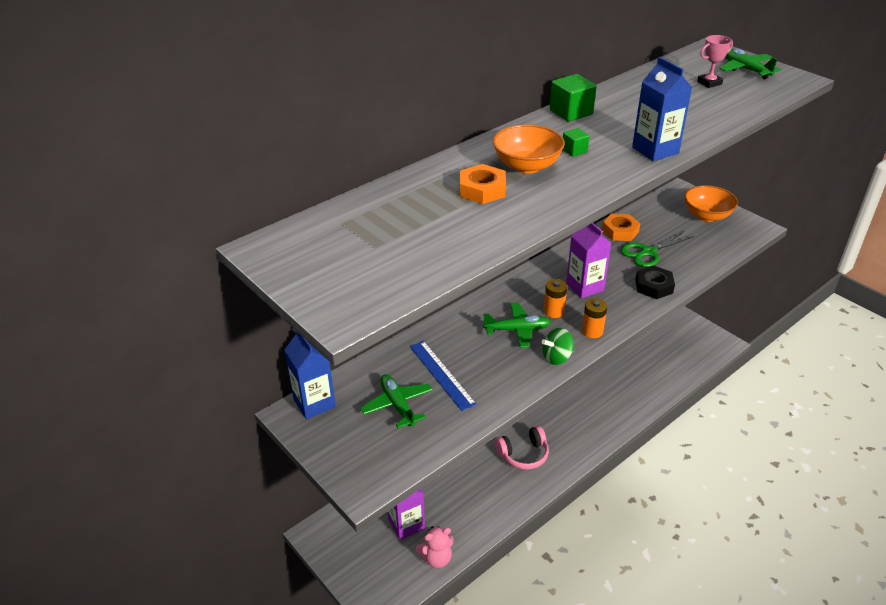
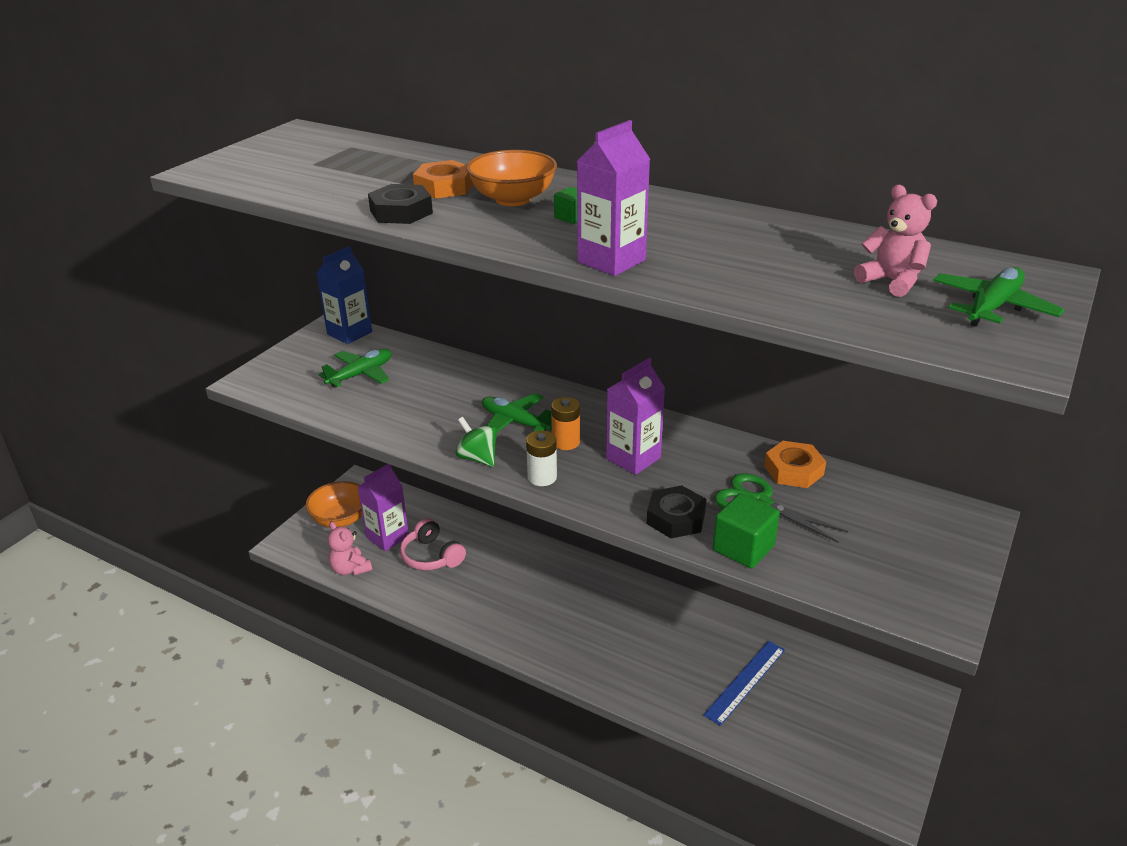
camera: 70 degrees right, 5 degrees down
blue ruler [410,341,477,411] -> blue ruler moved to [703,641,785,726]
green plane [483,303,551,348] -> green plane turned 150 degrees clockwise [482,393,552,432]
pink headphones [495,426,549,470] -> pink headphones moved to [400,518,466,571]
green cube [550,74,596,122] -> green cube moved to [713,493,780,568]
orange battery [582,298,607,338] -> white battery [526,430,557,486]
blue carton [632,57,692,161] -> purple carton [576,120,650,276]
orange bowl [685,185,738,222] -> orange bowl moved to [305,481,362,527]
pink trophy [697,35,733,88] -> pink teddy bear [854,185,937,297]
none -> black nut [368,184,433,224]

